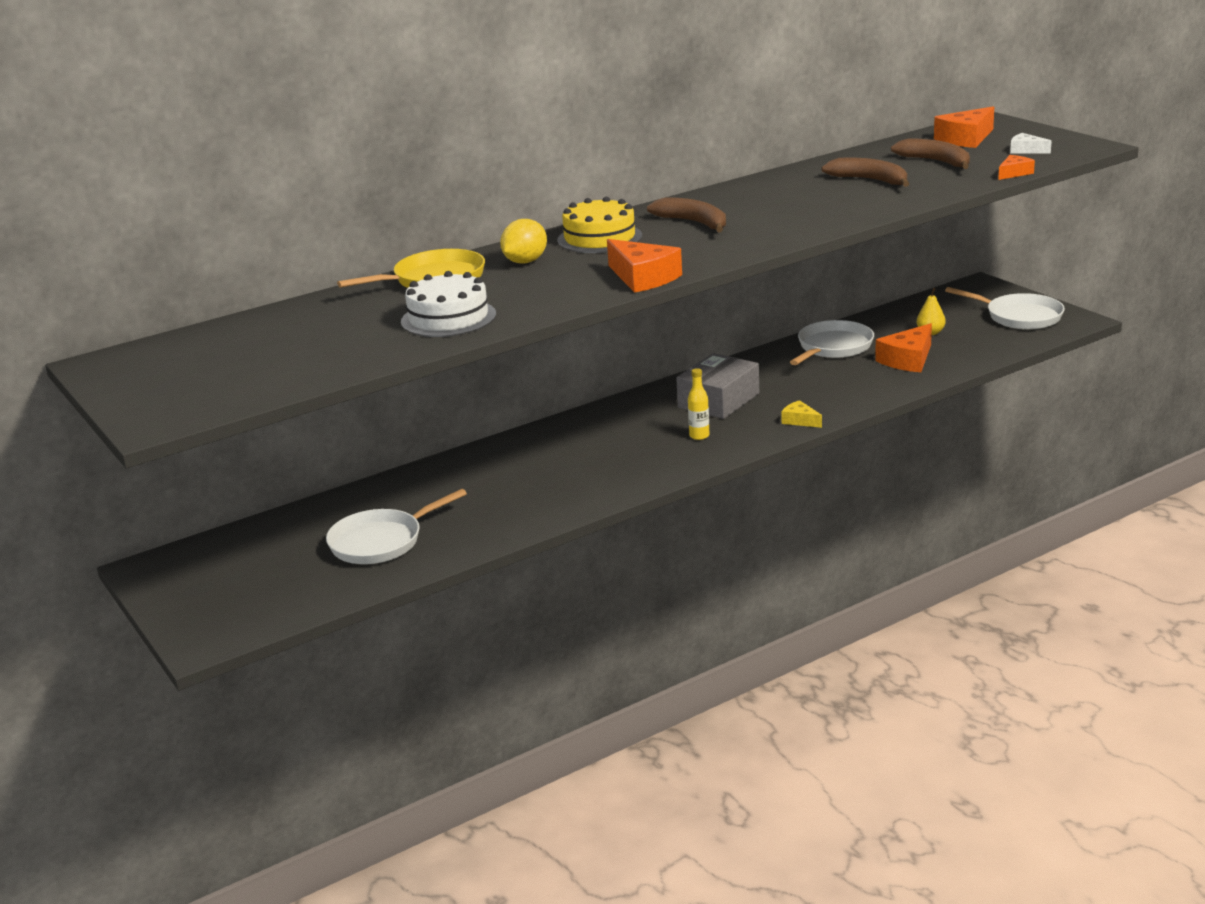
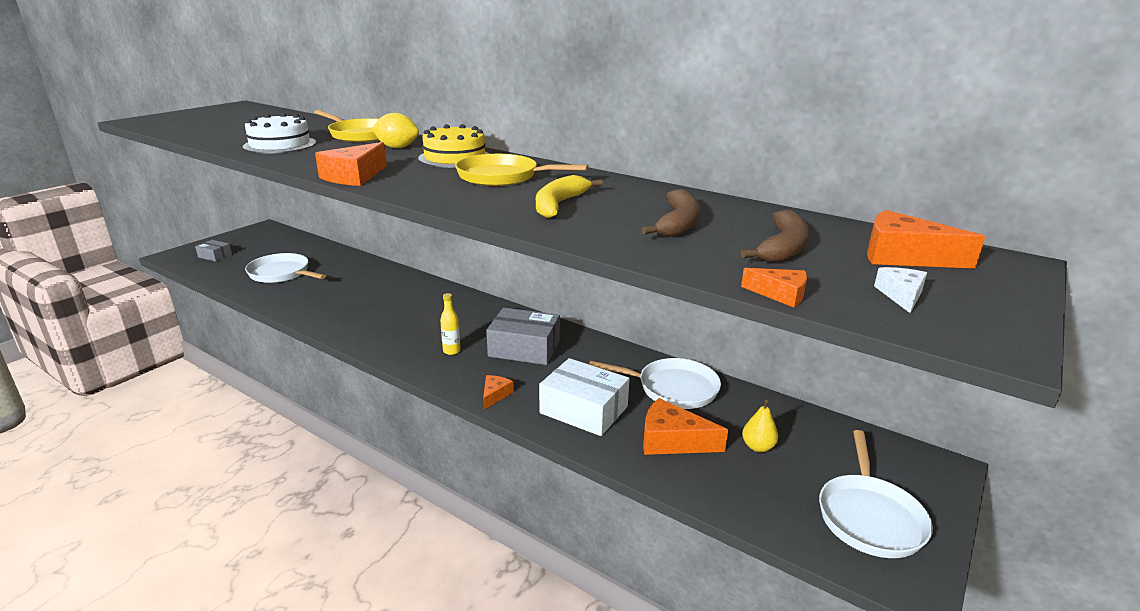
camera: 65 degrees right, 0 degrees up
brown banana [647,197,726,232] -> yellow pan [455,154,588,186]
yellow cheese [781,400,822,428] -> orange cheese [483,375,514,409]
none -> grey box [195,240,232,262]
none -> yellow banana [536,175,603,218]
none -> white box [539,358,630,436]

